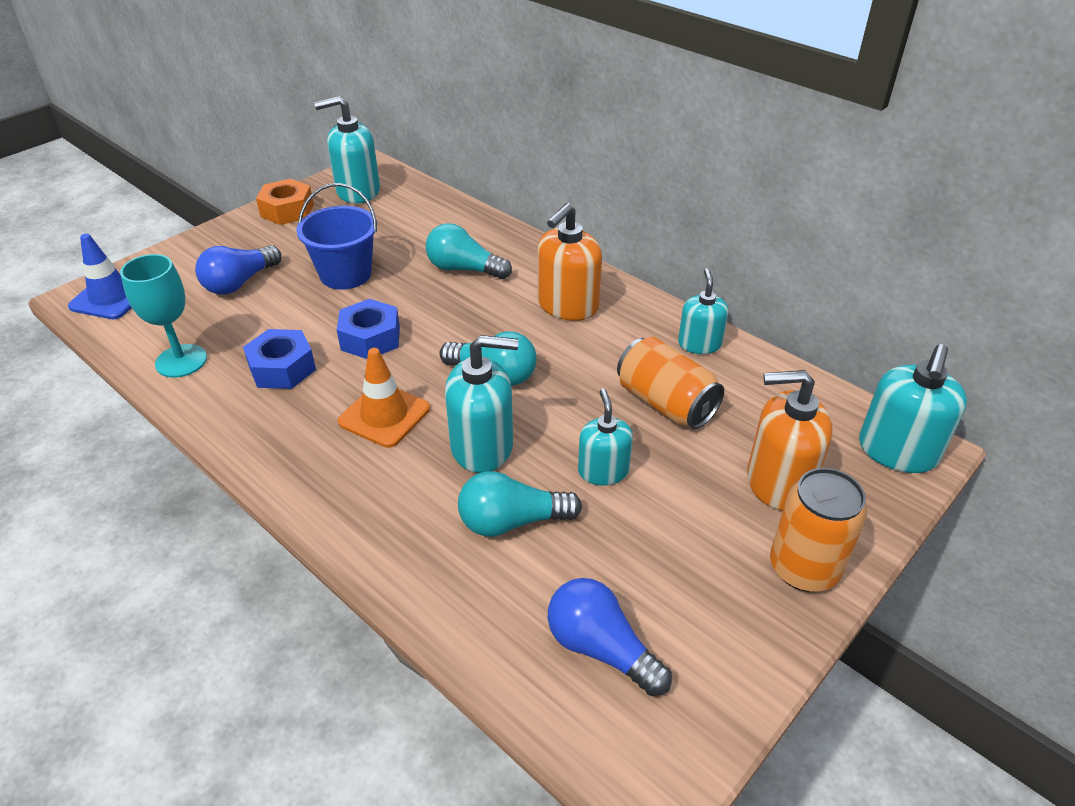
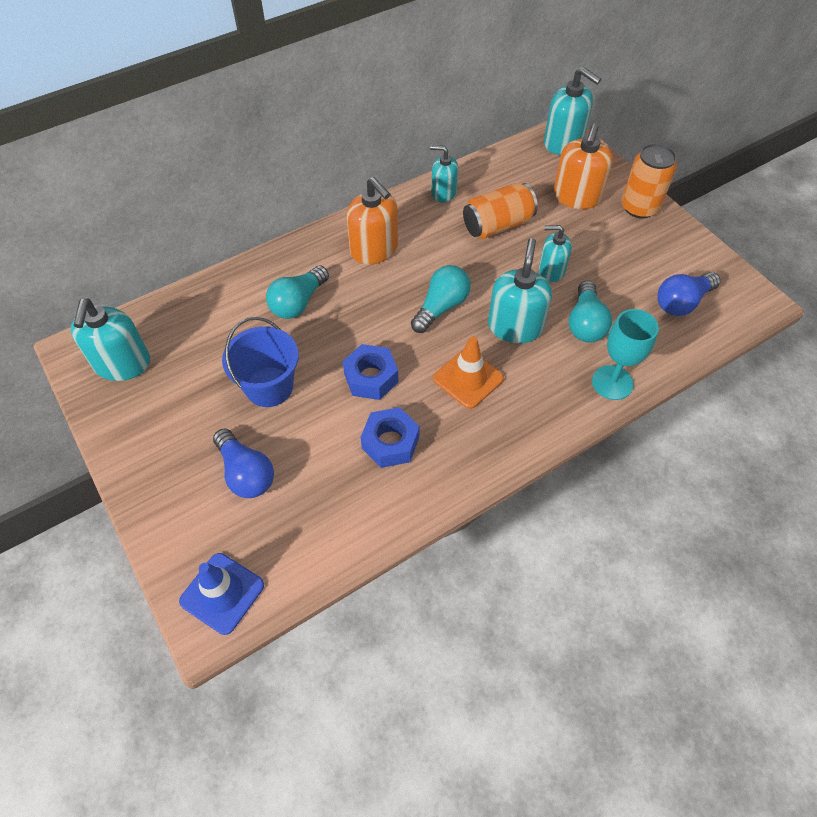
camera: 75 degrees left, 15 degrees up
turquoise goblet [120,254,207,378] -> turquoise goblet moved to [592,309,659,400]
orange nut [256,178,314,225] -> none

